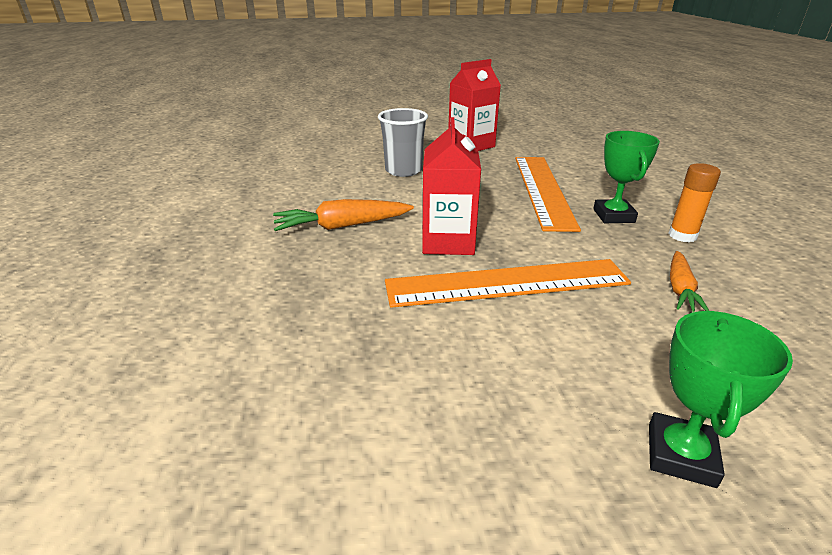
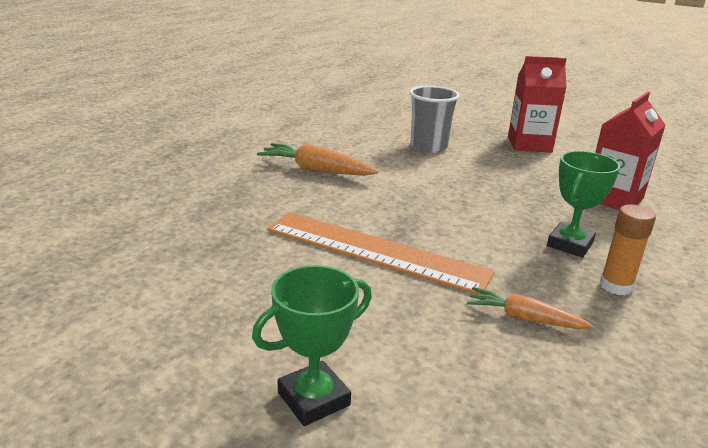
camera: 35 degrees right, 5 degrees down
red carton [422,117,481,255] -> red carton moved to [595,92,665,210]
orange ruler [515,157,581,232] -> none
orange carrot [670,251,709,312] -> orange carrot turned 60 degrees clockwise [467,287,594,329]

